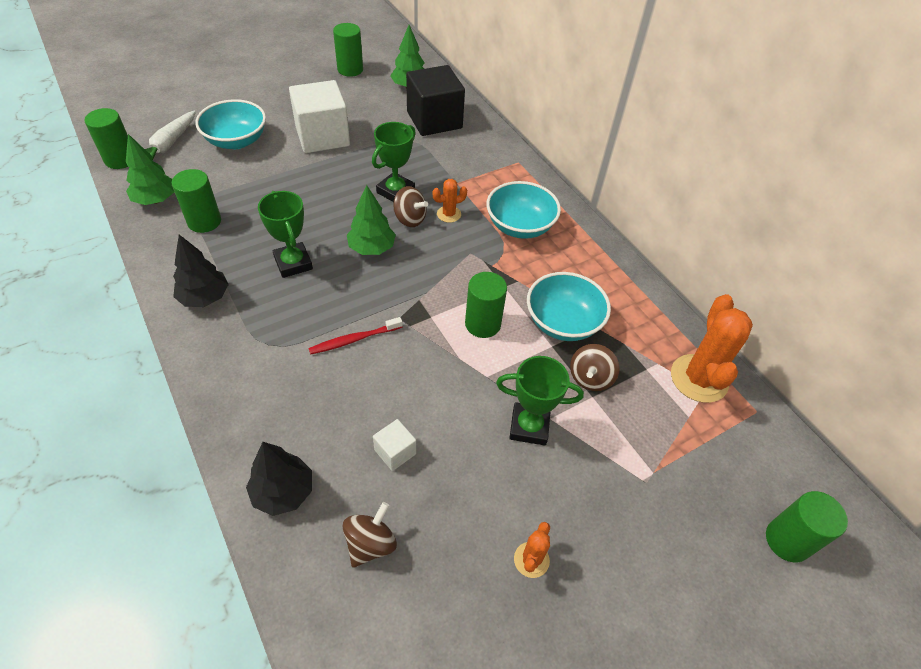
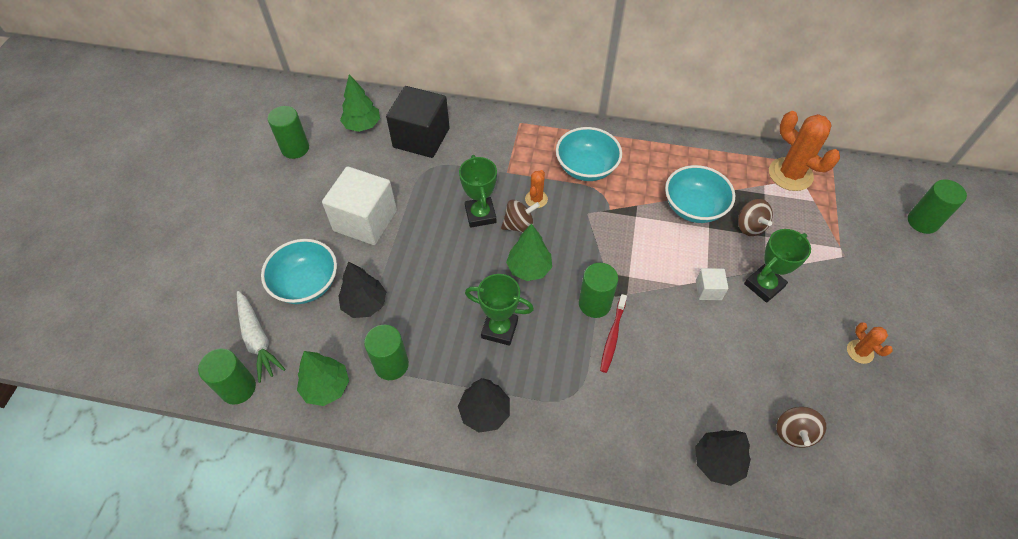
camera: 45 degrees left, 5 degrees up
brown spinning top [343,502,397,568] -> brown spinning top turned 150 degrees counterclockwise [776,406,826,448]
white cube [373,419,416,471] -> white cube moved to [696,268,728,300]
green cylinder [465,272,507,338] -> green cylinder moved to [579,263,618,318]
none -> black tree [338,262,386,318]

